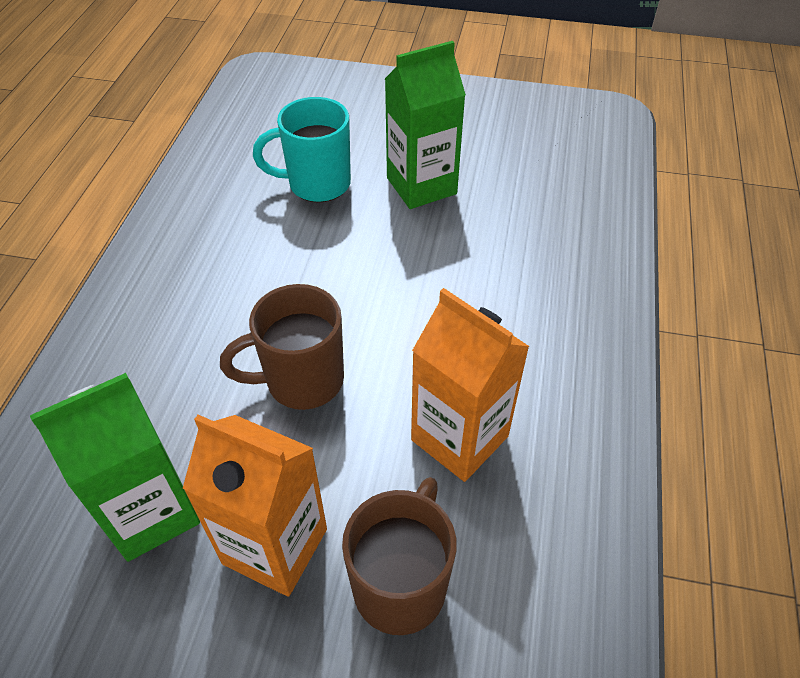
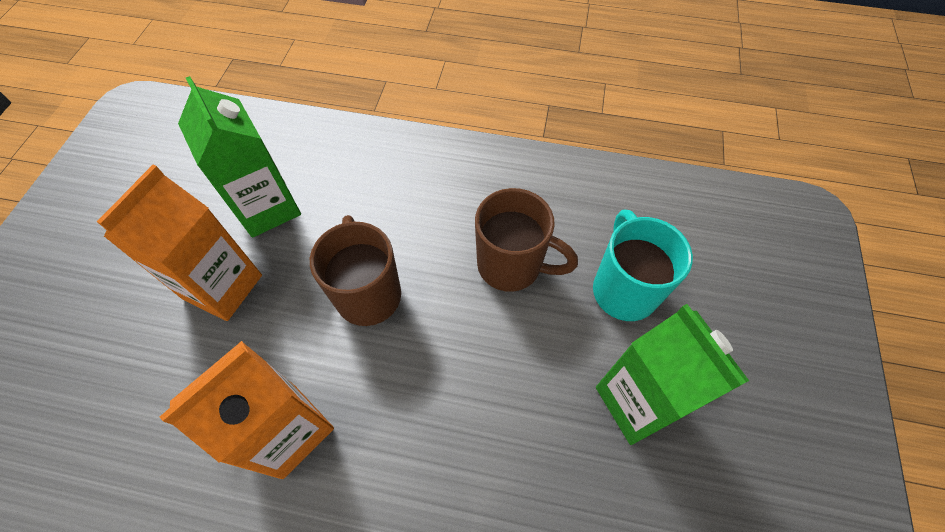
camera: 90 degrees right, 10 degrees up
brown mug [342,477,457,635] -> brown mug moved to [475,188,578,292]

